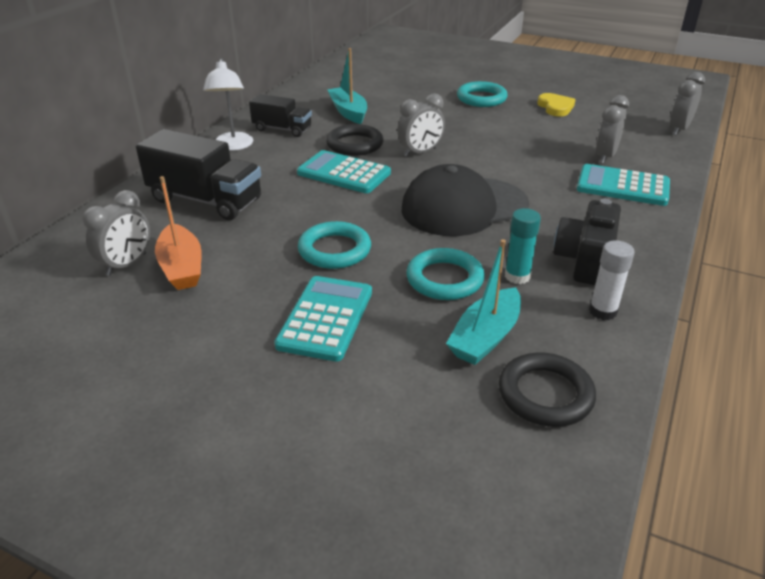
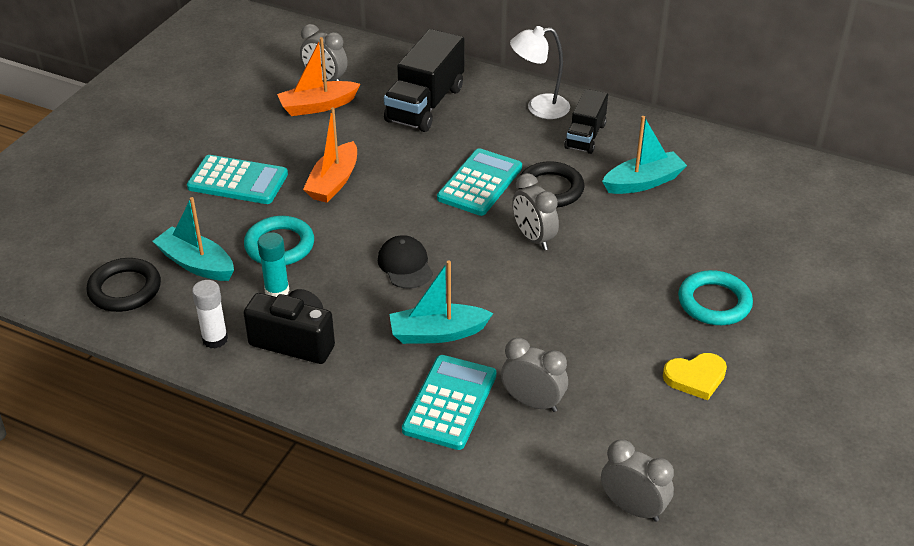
camera: 90 degrees right, 5 degrees up
turquoise ring [298,221,371,269] -> orange boat [303,107,357,203]
black cap [402,164,529,236] -> black cap [378,235,433,289], size x0.50
none -> turquoise boat [389,260,493,344]

